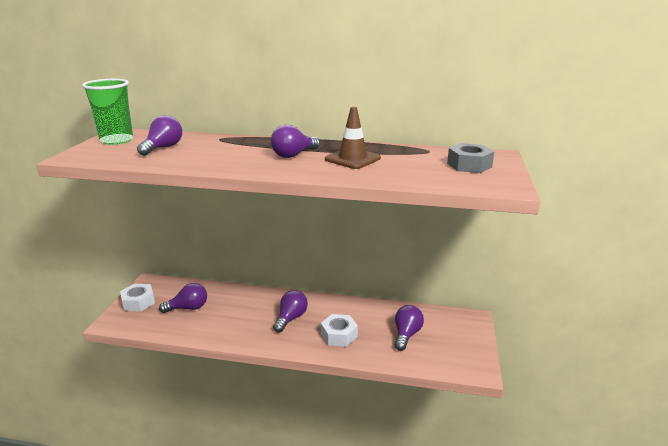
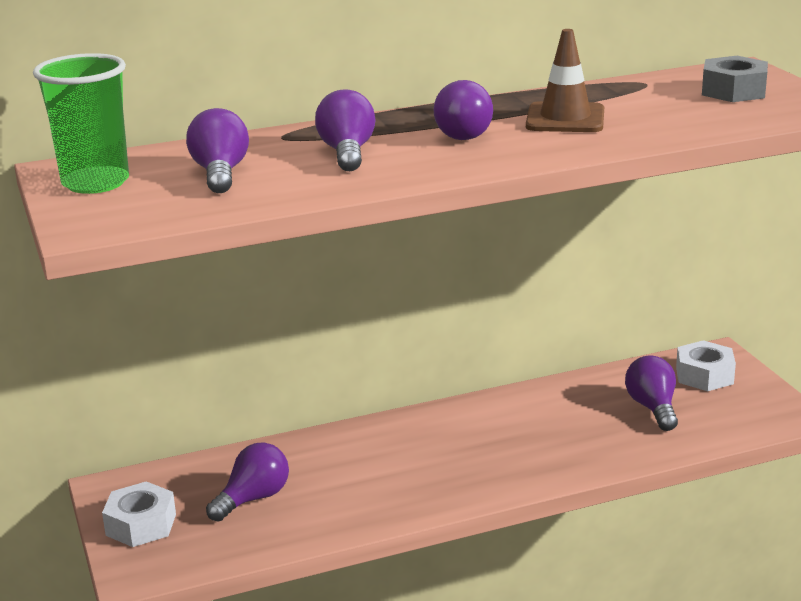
camera: 30 degrees left, 0 degrees up
purple light bulb [273,290,308,333] -> purple light bulb moved to [315,89,375,171]
white nut [321,314,358,347] -> white nut moved to [676,340,736,391]

